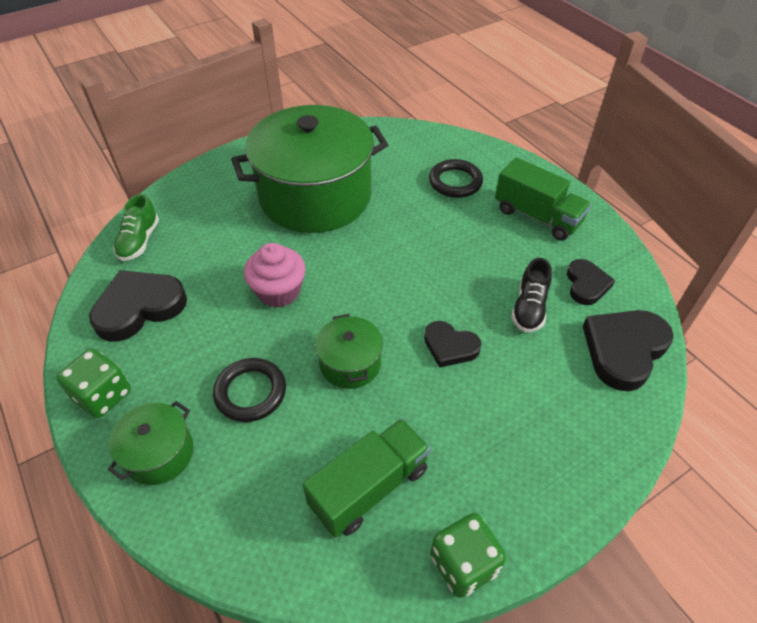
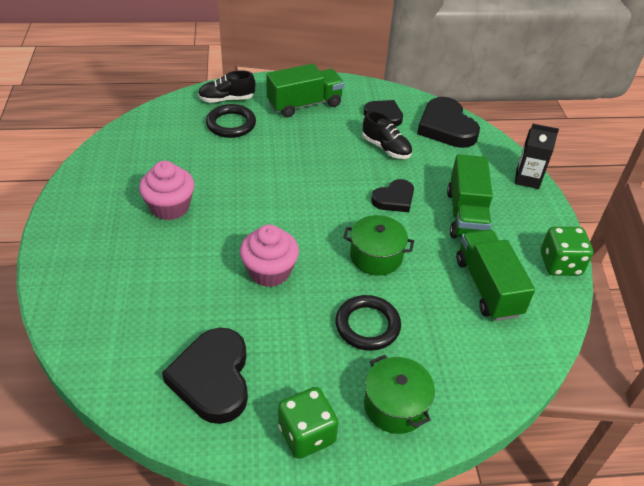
camera: 65 degrees left, 5 degrees down
green shoe [113,194,159,261] -> none
green pot [231,105,388,233] -> pink cupcake [139,161,195,220]
none -> black shoe [198,70,255,103]
none -> green truck [447,154,493,239]
none -> black carton [515,124,559,189]

